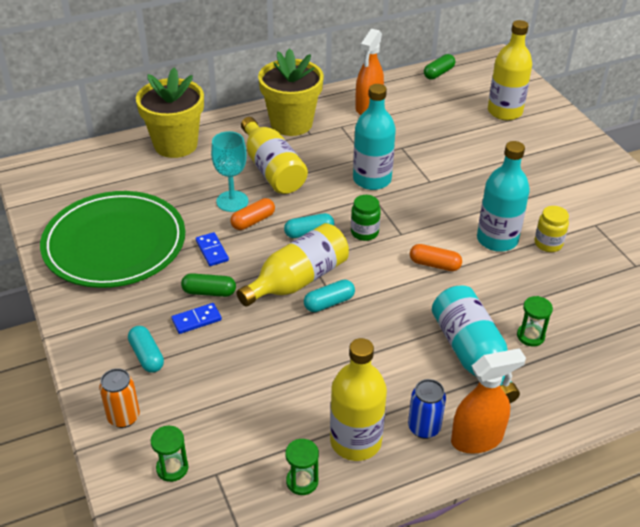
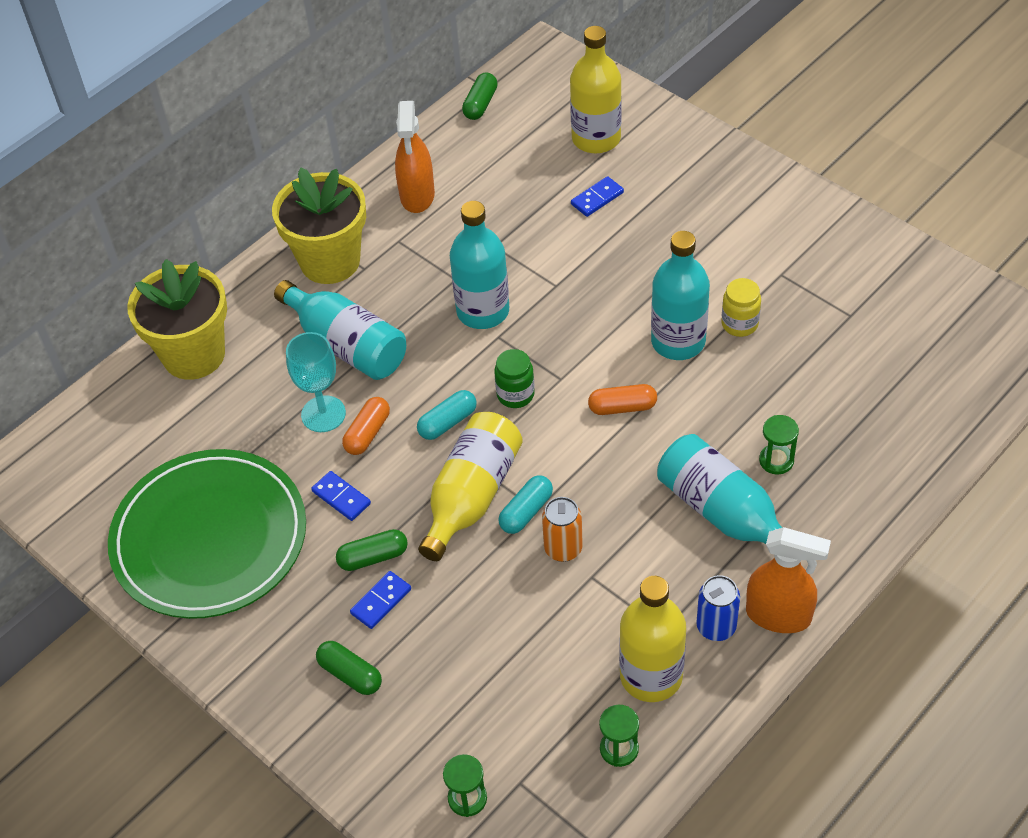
camera: 20 degrees left, 10 degrees up
orange can [99,368,140,428] -> orange can moved to [542,497,583,562]
turquoise capsule [128,326,164,373] -> green capsule [316,641,382,695]
yellow bottle [241,117,308,194] -> turquoise bottle [274,280,406,380]
orange spray bottle [451,348,526,454] -> orange spray bottle turned 60 degrees clockwise [746,527,831,633]
none -> blue domino [571,176,624,217]

